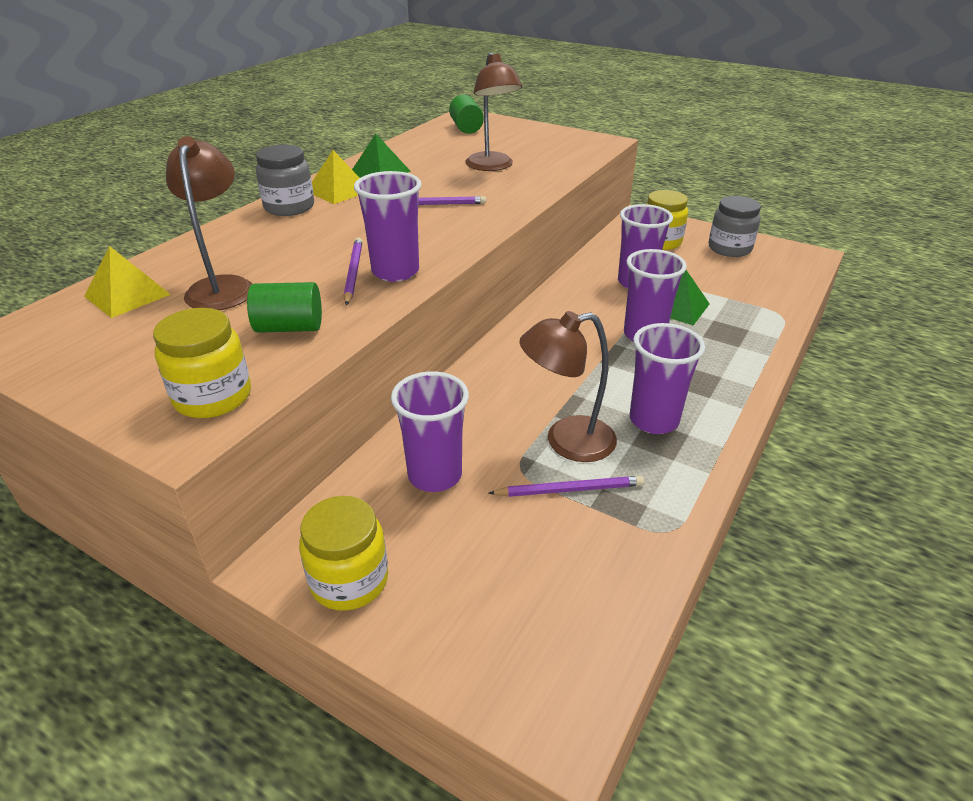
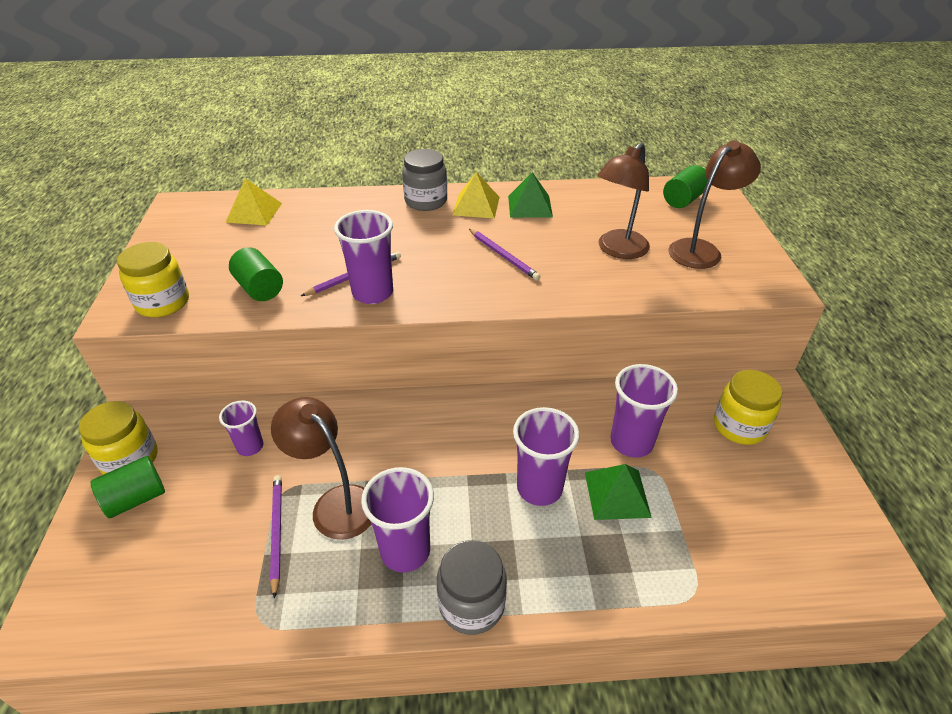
camera: 55 degrees right, 5 degrees up
brown lamp [166,136,252,310] -> brown lamp moved to [668,140,761,269]
purple cup [391,371,469,492] -> purple cup [219,400,263,456], size x0.61
purple pencil [488,476,644,497] -> purple pencil turned 150 degrees counterclockwise [270,475,282,599]
grey jar [709,196,761,257] -> grey jar moved to [437,540,507,635]
none -> green cylinder [91,456,165,518]

